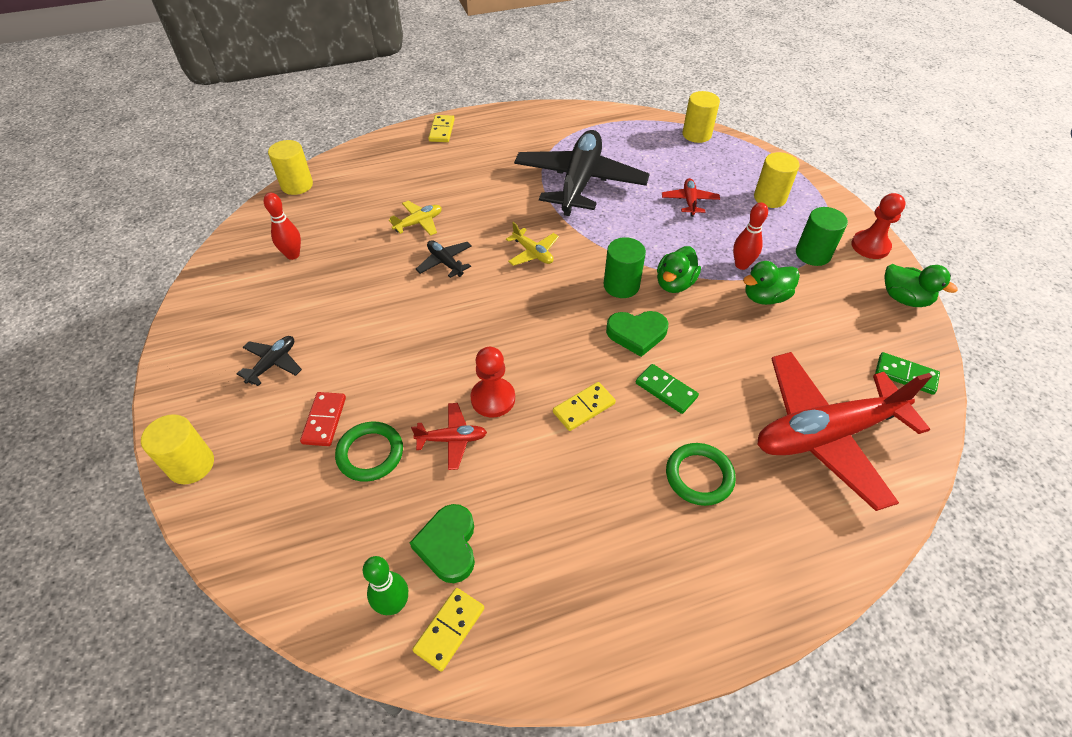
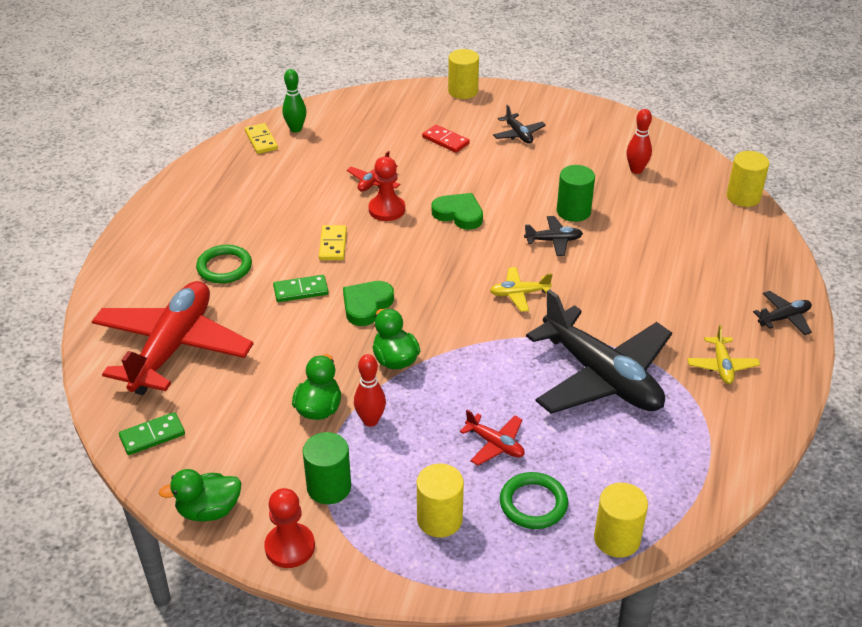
camera: 125 degrees right, 10 degrees down
green ring [335,422,403,482] -> green ring moved to [500,472,568,529]
yellow plane [389,201,442,236] -> yellow plane moved to [687,325,760,384]
green heart [410,504,475,583] -> green heart moved to [432,193,483,230]
yellow domino [428,115,455,142] -> black plane [753,291,812,335]
green cylinder [604,237,646,298] -> green cylinder moved to [557,165,595,222]

